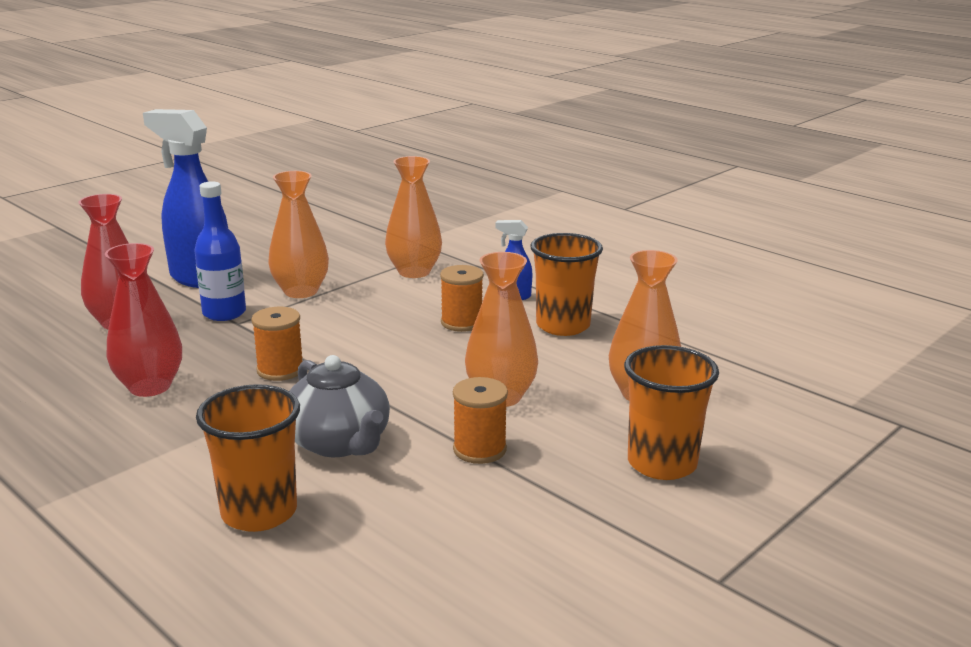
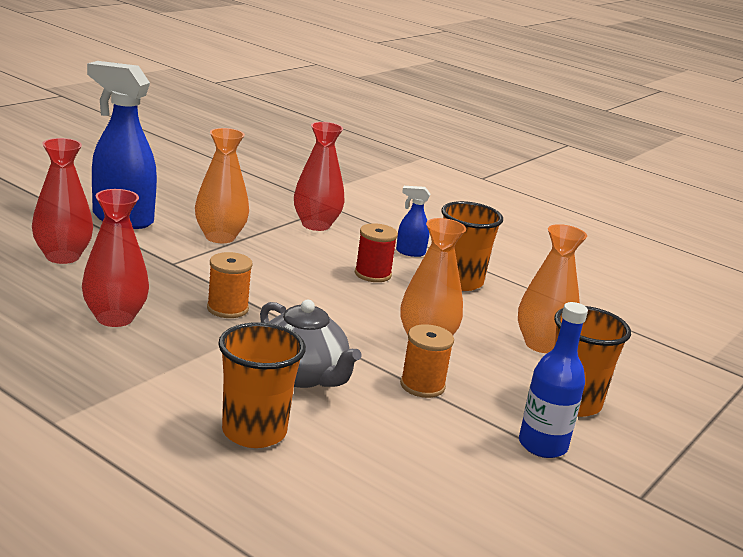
camera: 10 degrees left, 0 degrees up
blue bottle [194,181,246,321] -> blue bottle moved to [519,302,588,458]
orange vase [385,156,442,278] -> red vase [294,122,345,231]
orange spool [440,265,484,332] -> red spool [355,223,398,282]

